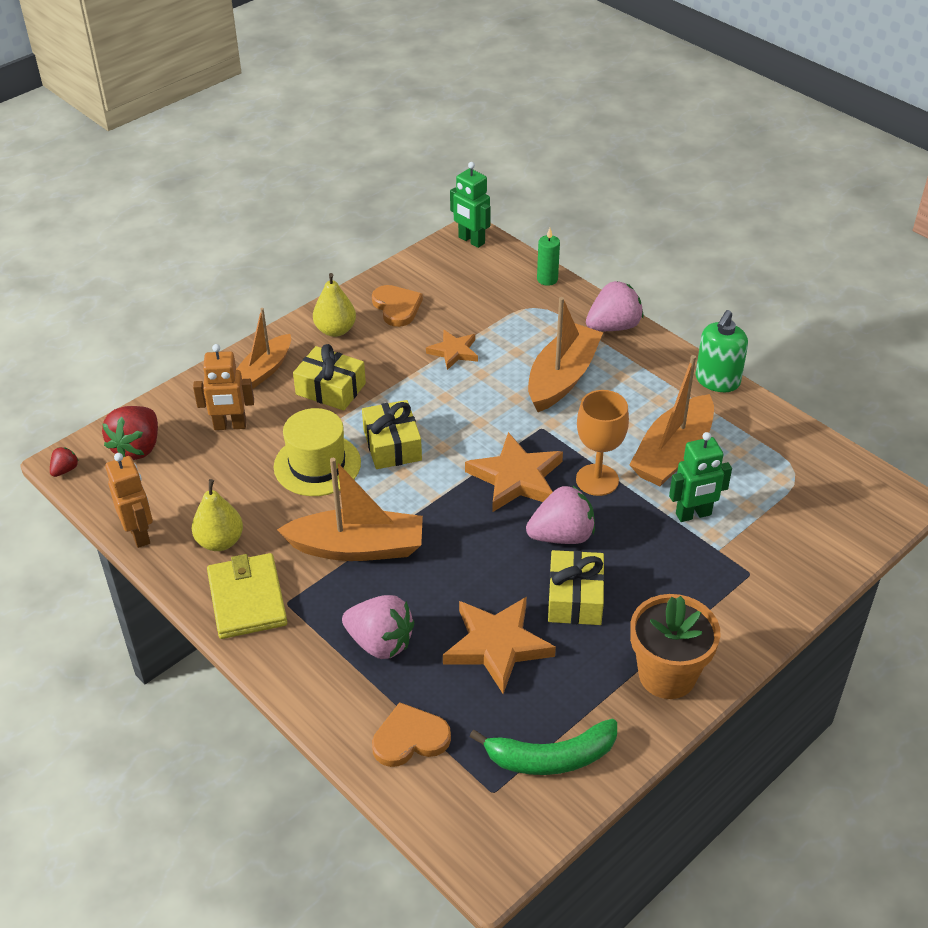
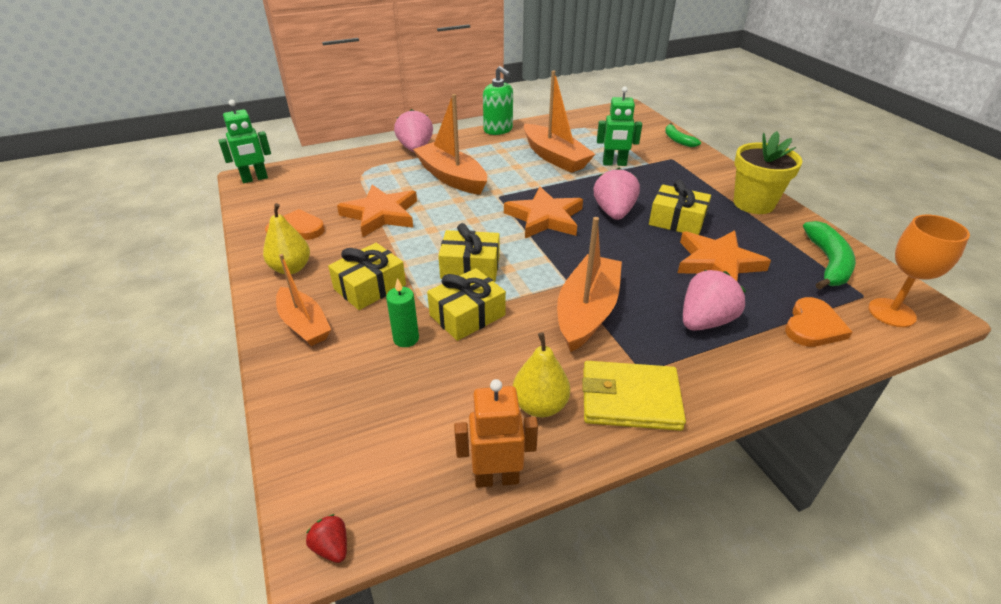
camera: 70 degrees left, 5 degrees down
red strawberry [102,406,158,460] -> none
orange robot [193,344,254,430] -> none
yellow hat [274,408,361,496] -> yellow gift [427,268,506,341]
orange heart [372,702,451,767] -> orange heart turned 150 degrees counterclockwise [785,297,852,347]
orange star [426,330,478,370] -> orange star [337,185,417,237], size x1.70
green candle [537,228,560,286] -> green candle moved to [386,278,419,347]
orange goblet [576,390,629,496] -> orange goblet moved to [868,215,970,327]
orange flower pot [630,594,720,699] -> yellow flower pot [734,131,802,214]
green robot [669,432,732,522] -> green robot turned 90 degrees clockwise [597,86,642,166]
none -> green banana [665,123,701,147]

